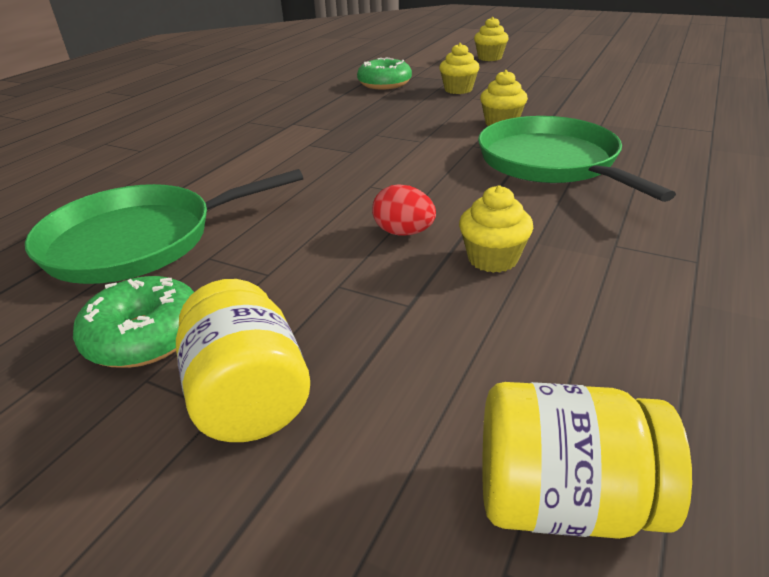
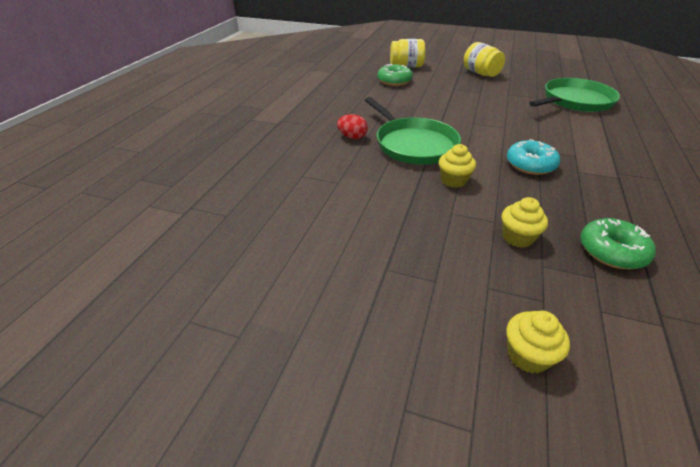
camera: 170 degrees right, 5 degrees up
green donut [73,276,194,368] -> green donut moved to [377,64,413,86]
red egg [372,184,436,236] -> red egg moved to [337,114,368,139]
yellow cupcake [459,185,533,273] -> none
none -> turquoise donut [507,139,560,175]

